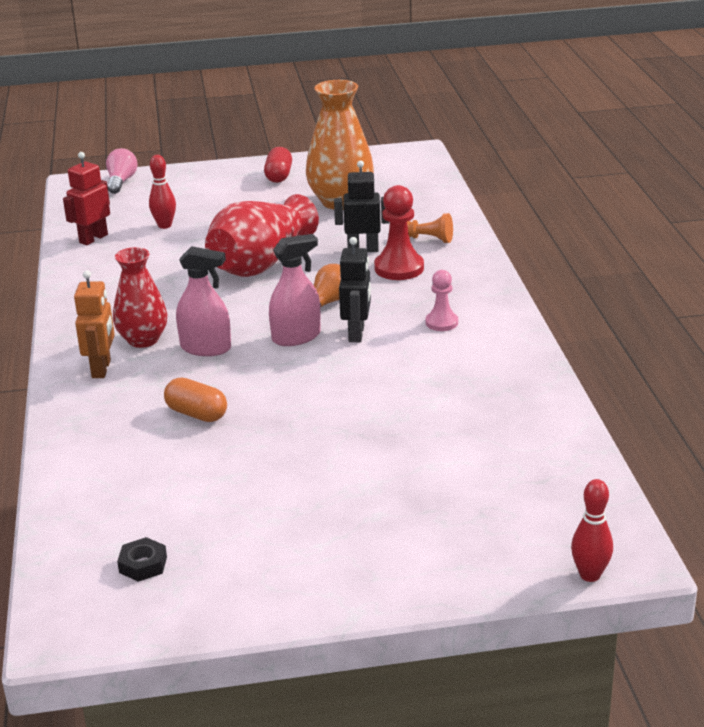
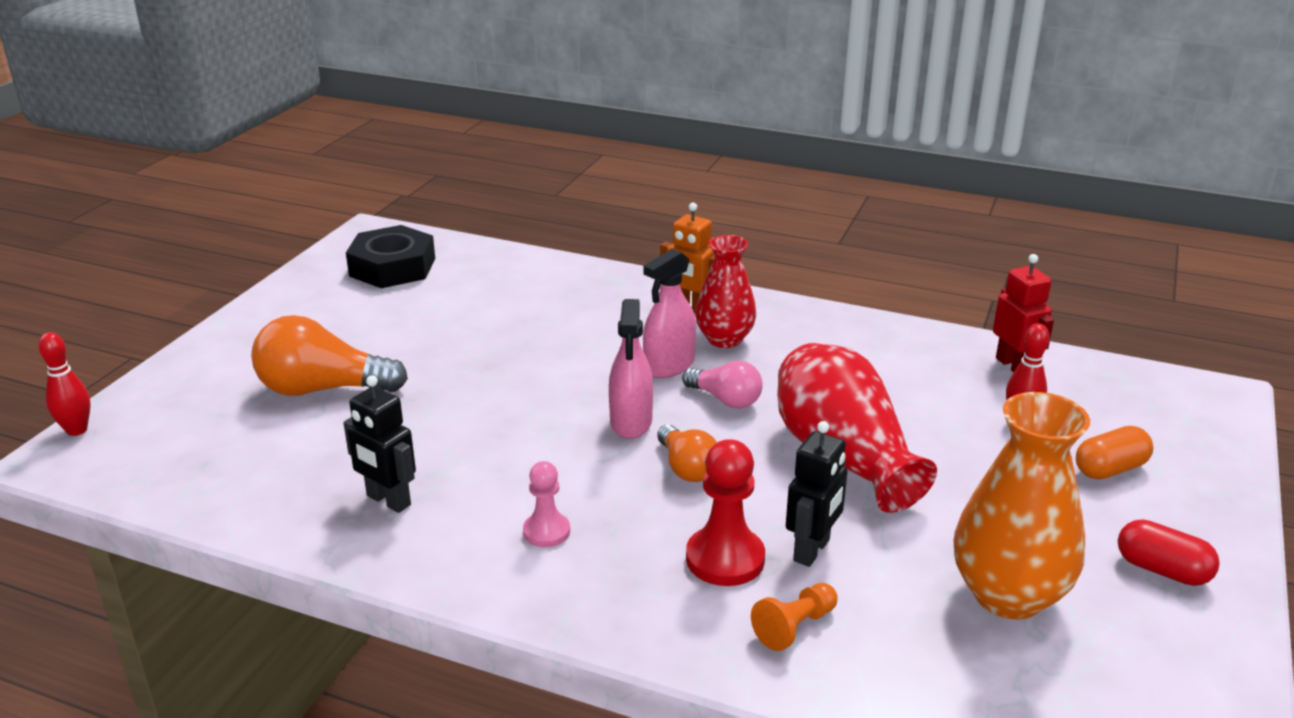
camera: 120 degrees right, 0 degrees up
pink light bulb [106,148,138,194] -> pink light bulb moved to [682,360,763,409]
black nut [117,537,167,582] -> black nut [346,225,435,288], size x2.22
orange capsule [164,378,227,422] -> orange capsule moved to [1076,426,1153,480]
black robot [339,237,371,342] -> black robot moved to [344,375,416,513]
none -> orange light bulb [251,315,408,396]

